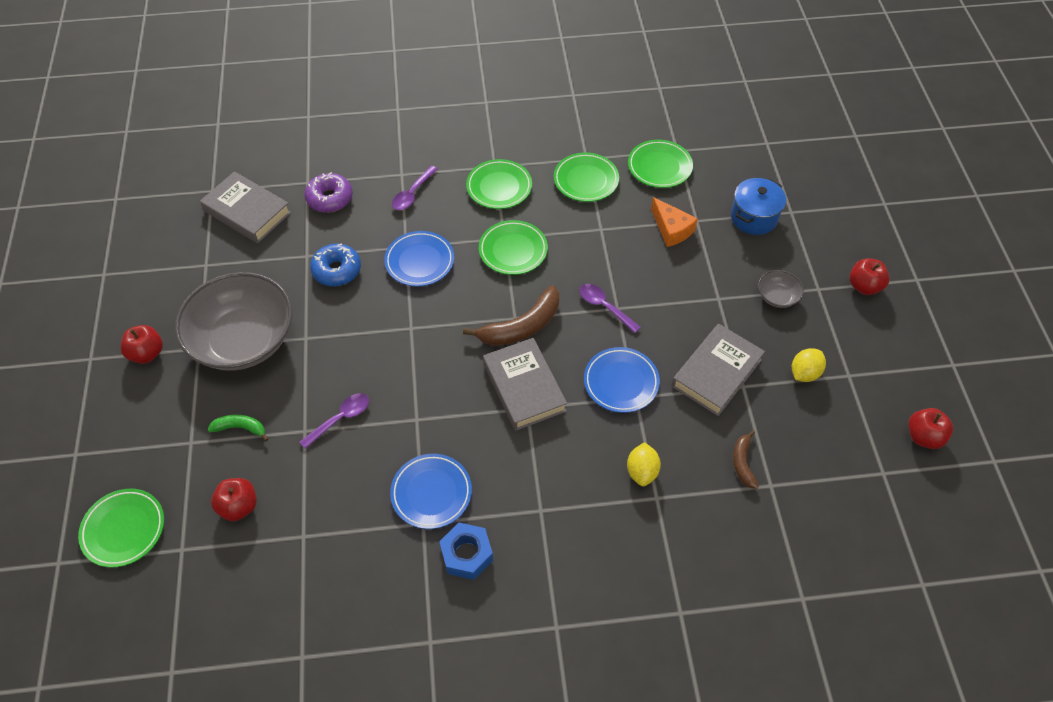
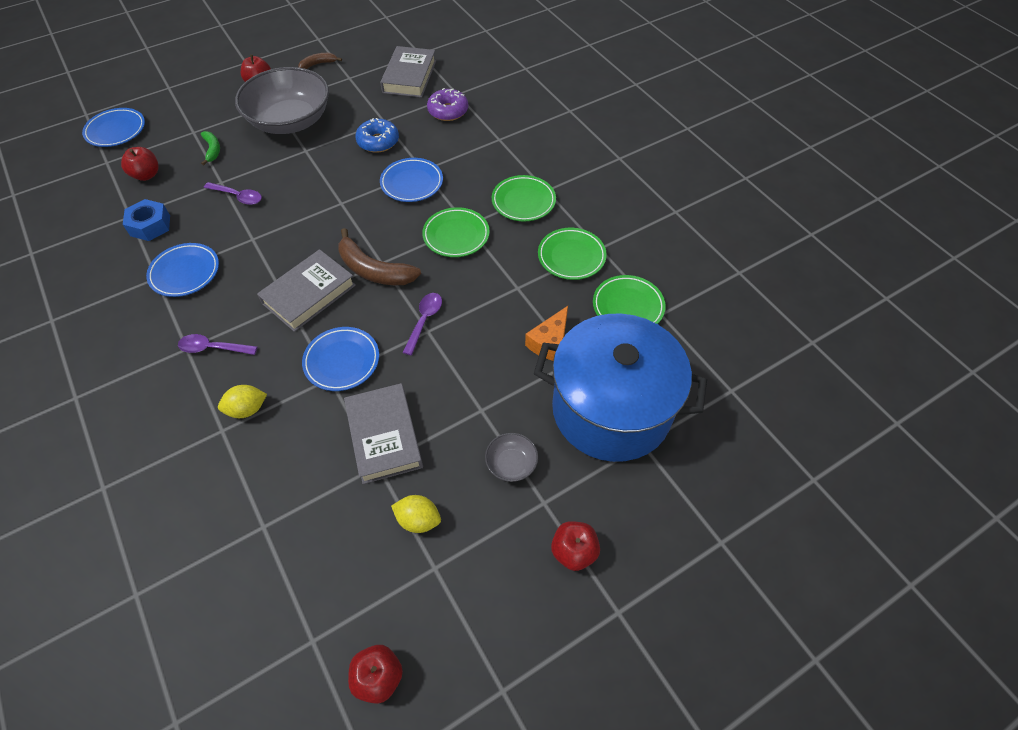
camera: 65 degrees right, 0 degrees up
green plate [78,488,164,568] -> blue plate [82,108,145,147]
purple spoon [392,166,438,210] -> purple spoon moved to [178,334,257,355]
blue nut [439,523,493,580] -> blue nut moved to [123,199,170,241]
grey book [672,324,765,416] -> grey book turned 60 degrees clockwise [344,383,423,484]
blue pot [731,178,786,235] -> blue pot [534,314,707,462], size x2.12
brown banana [733,430,759,489] -> brown banana moved to [298,53,342,69]

